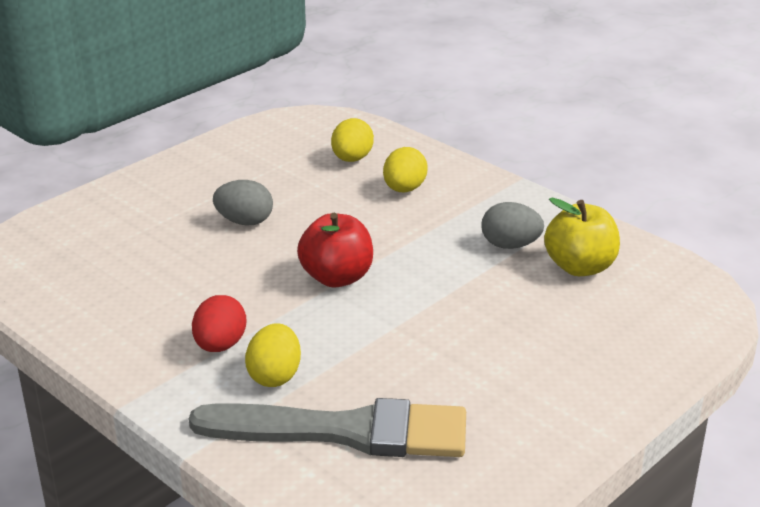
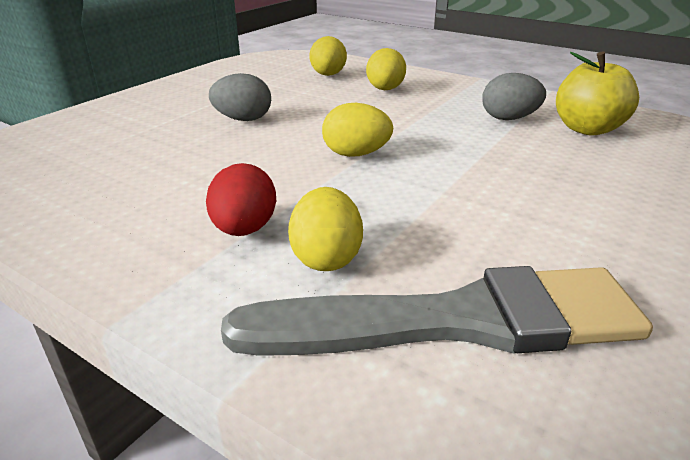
camera: 10 degrees left, 0 degrees up
red apple [297,213,373,287] -> yellow egg [322,103,393,157]

